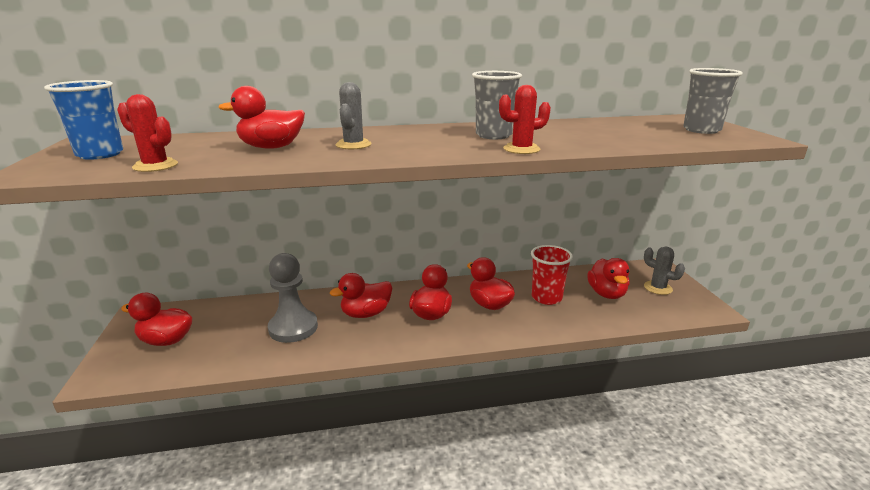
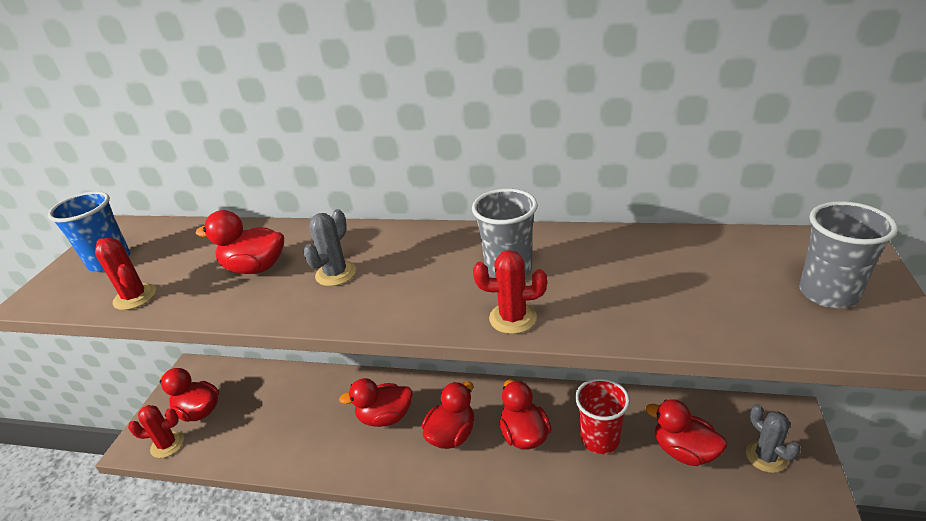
camera: 25 degrees right, 10 degrees up
grey pawn [268,253,318,343] -> none
red duck [587,258,629,299] -> red duck turned 105 degrees clockwise [646,399,727,466]
none -> red cactus [128,405,184,458]

